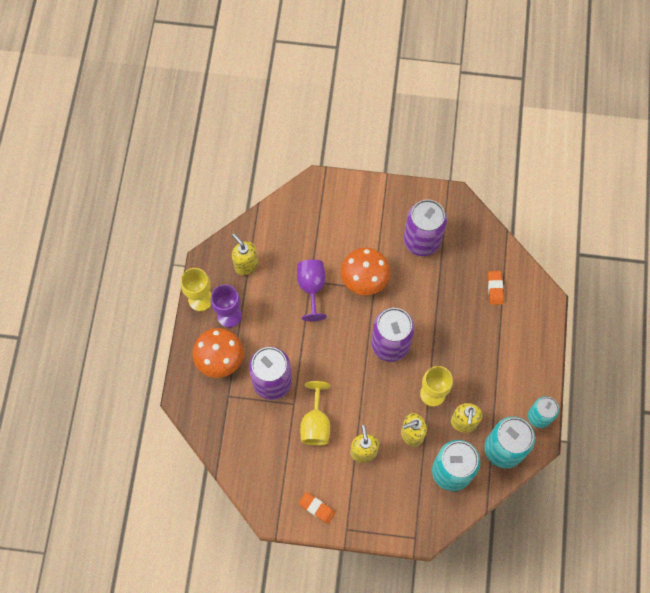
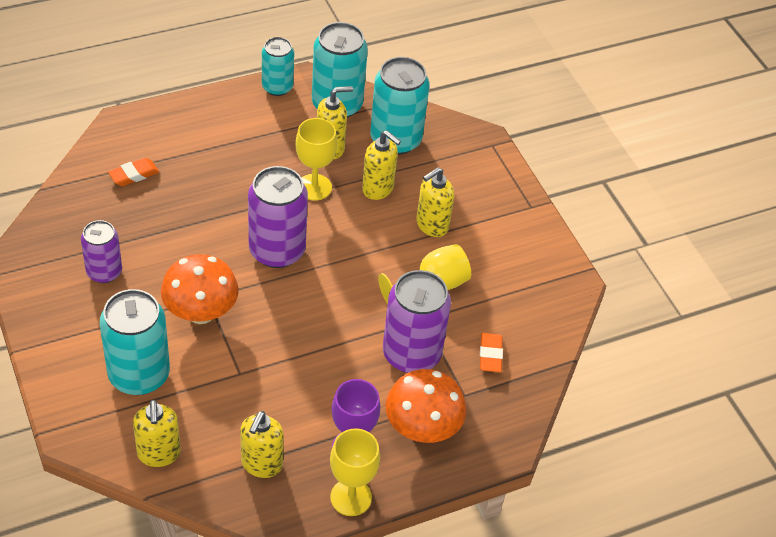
camera: 125 degrees left, 20 degrees down
purple goblet [297,259,327,321] -> none
orange eraser [299,492,335,524] -> orange eraser moved to [480,333,503,372]
purple can [404,199,447,256] -> purple can [81,220,122,283], size x0.62
none -> turquoise can [100,289,170,395]
none -> yellow soap dispenser [133,400,181,467]

